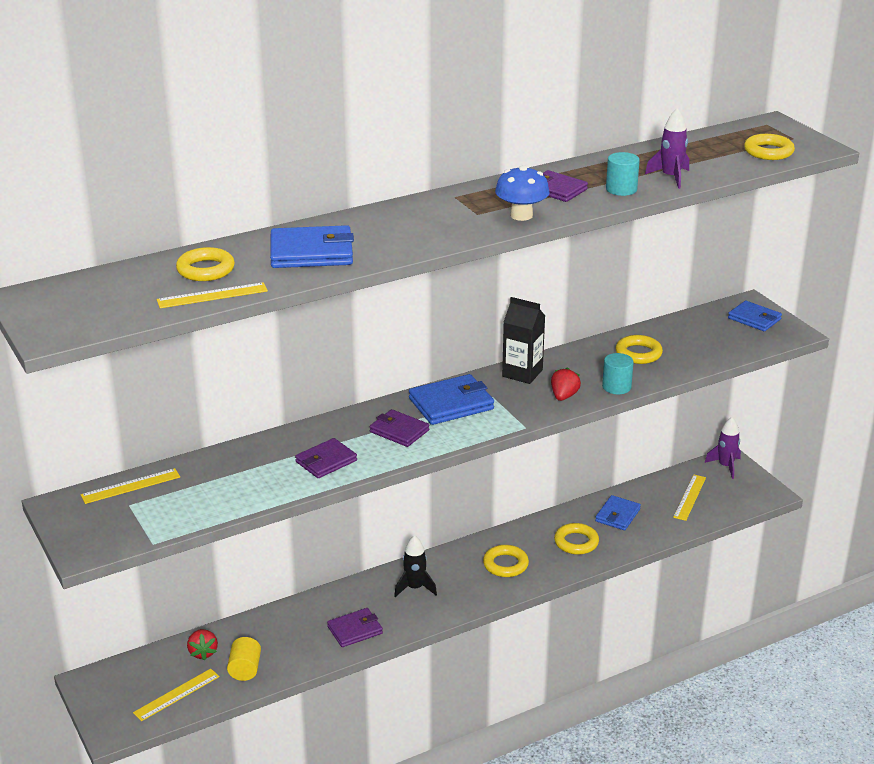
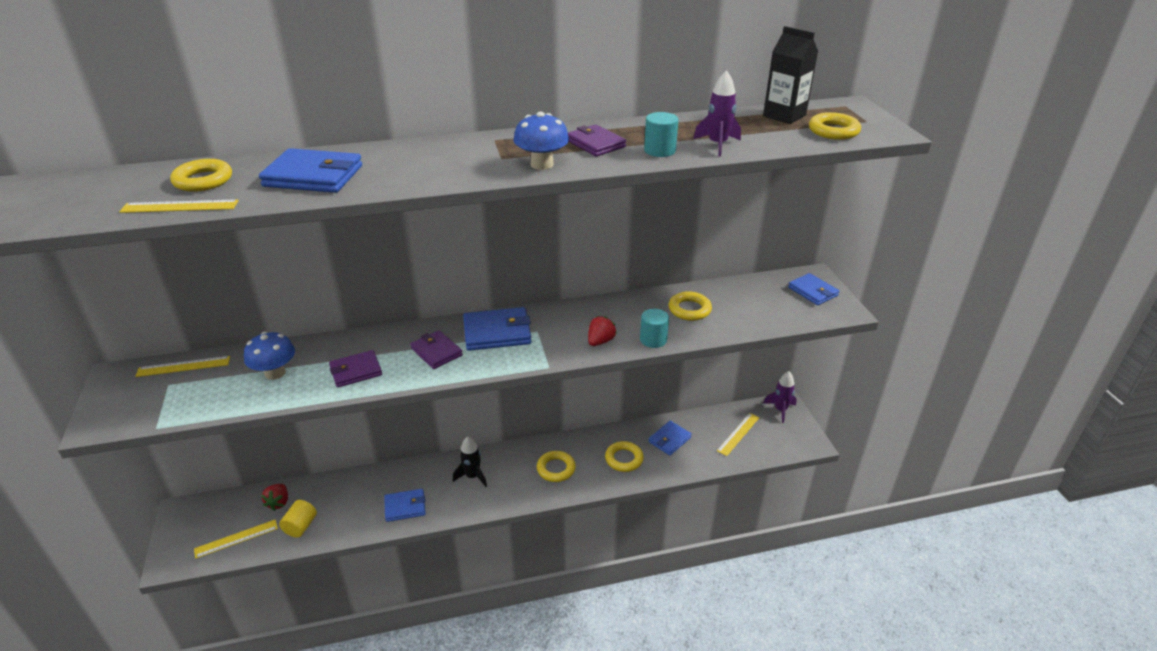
camera: 15 degrees right, 5 degrees up
purple wallet [327,608,383,647] -> blue wallet [384,489,426,522]
black carton [502,297,545,384] -> black carton moved to [763,26,818,124]
none -> blue mushroom [244,332,295,380]

